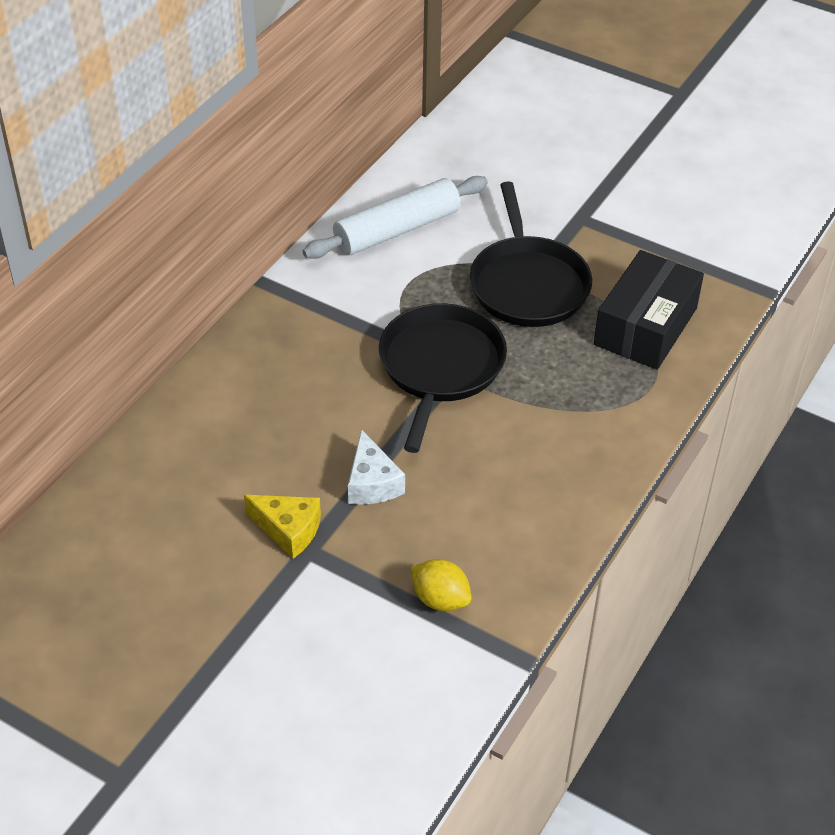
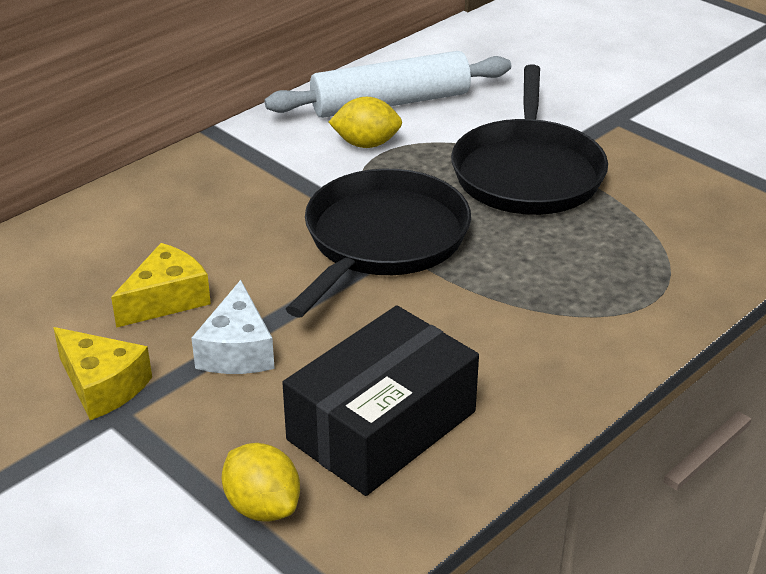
camera: 15 degrees right, 10 degrees down
black box [594,250,704,370] -> black box moved to [282,306,479,496]
none -> yellow cheese [111,243,211,328]
none -> yellow lemon [328,97,402,148]

